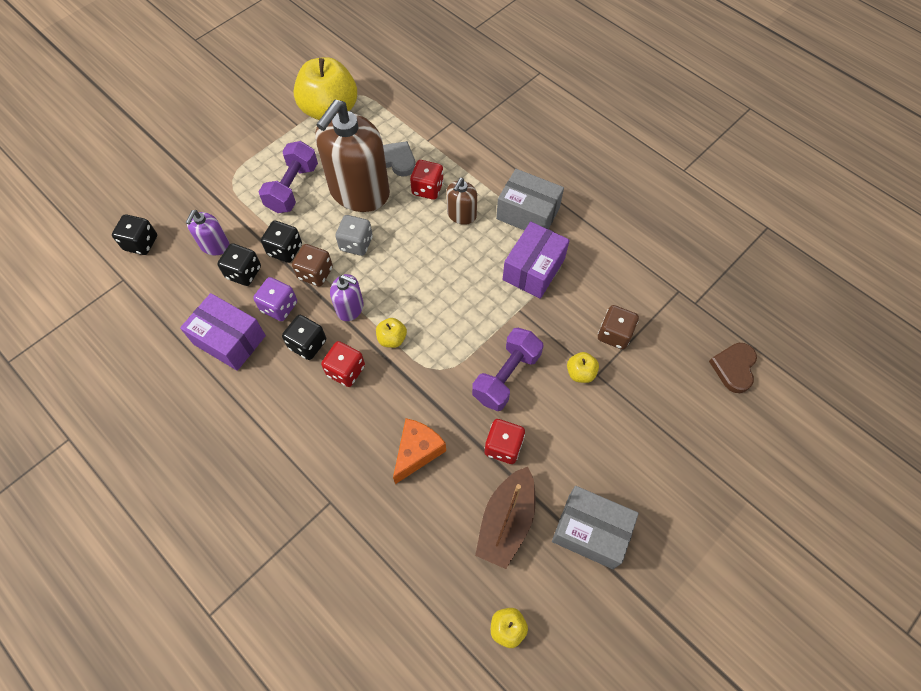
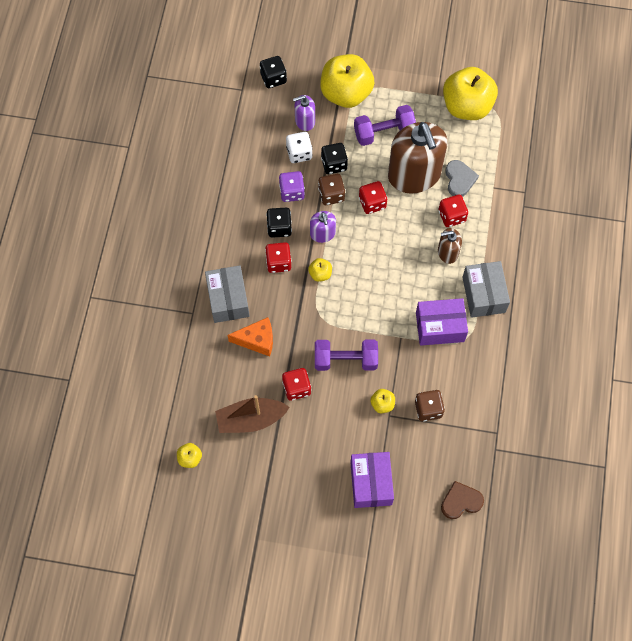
camera: 55 degrees right, 5 degrees up
purple box [180,293,266,371] -> purple box moved to [350,452,394,508]
black dice [217,243,261,286] -> white dice [286,132,313,163]
brown soap dispenser [315,100,390,212] -> brown soap dispenser turned 105 degrees counterclockwise [388,122,448,194]
grey dice [335,215,373,256] -> red dice [359,181,387,214]
grey box [552,486,639,569] -> grey box moved to [205,265,250,323]
none -> yellow apple [320,54,374,108]

